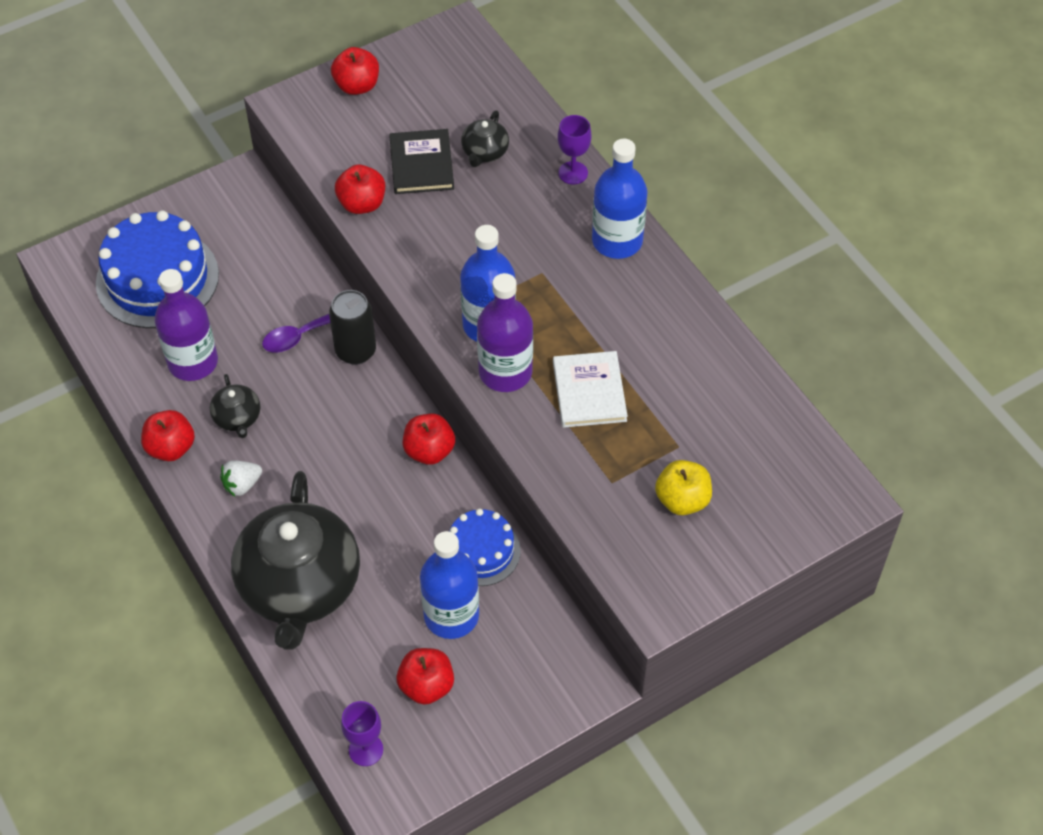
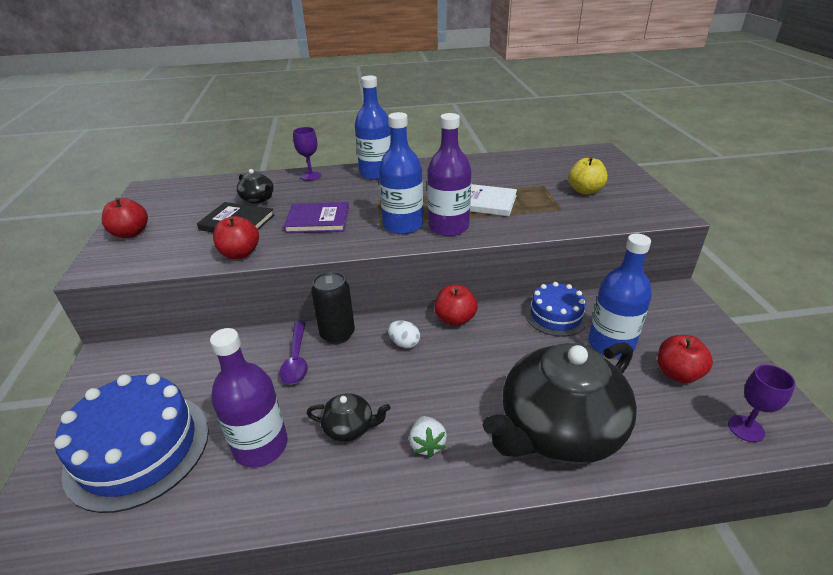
camera: 65 degrees left, 20 degrees down
red apple [141,410,195,461] -> none
black teapot [231,471,360,649] -> black teapot turned 120 degrees clockwise [483,342,637,464]
none -> purple book [283,202,349,233]
none -> white egg [388,320,420,348]

